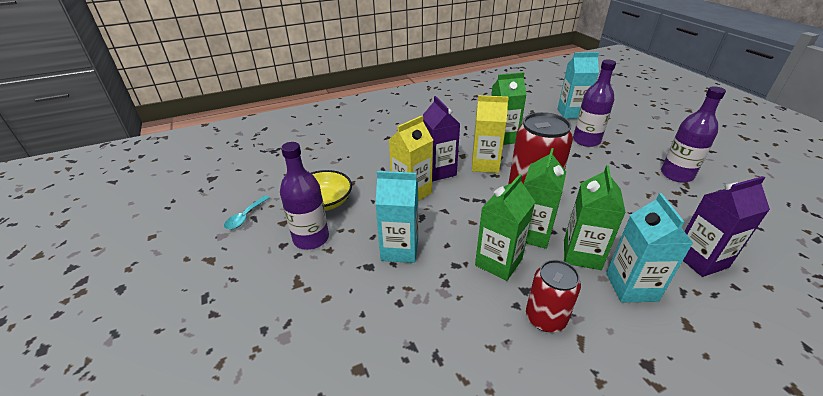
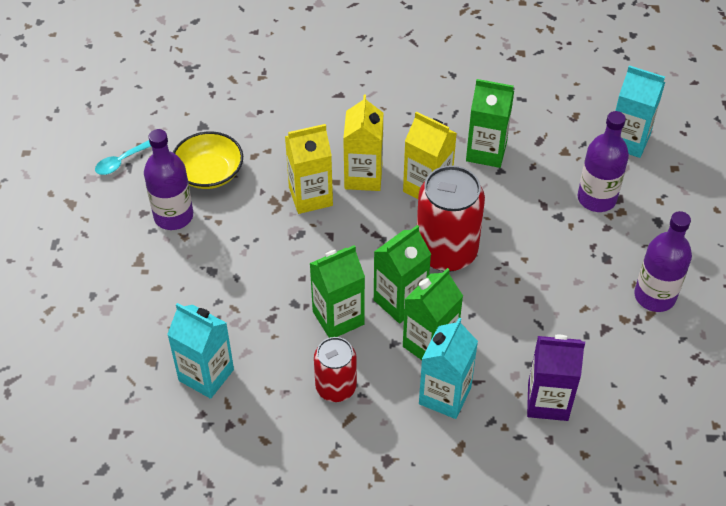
camera: 25 degrees right, 15 degrees up
turquoise carton [375,171,418,263] -> turquoise carton moved to [167,303,234,399]
purple carton [422,96,460,182] -> yellow carton [343,95,383,191]

